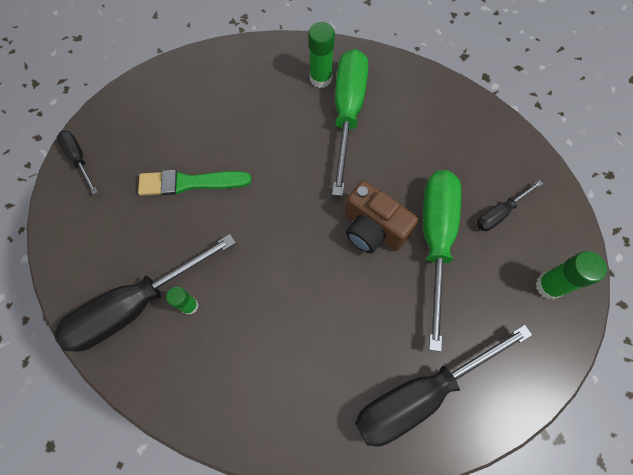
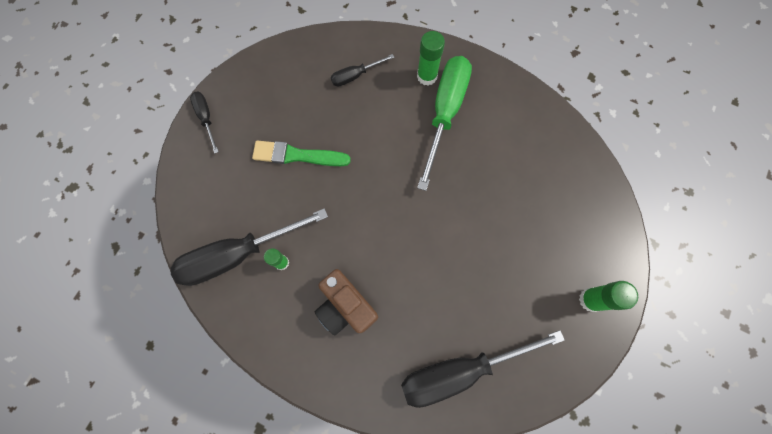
camera: 10 degrees right, 5 degrees up
brown camera [345,180,418,253] -> brown camera moved to [315,269,378,336]
green screwdriver [423,170,461,352] -> none
black screwdriver [477,180,543,231] -> black screwdriver moved to [331,54,394,86]

